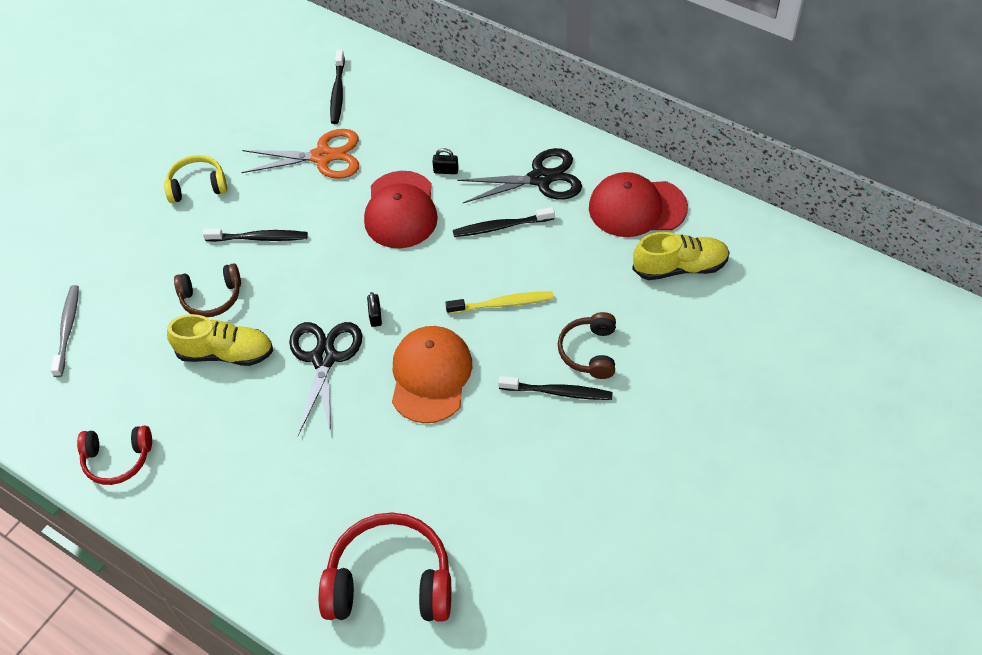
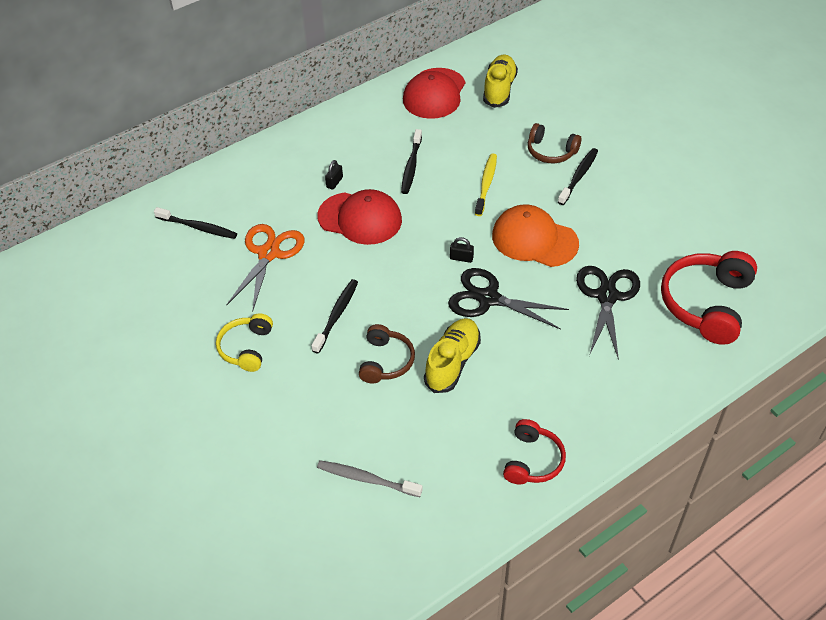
camera: 70 degrees left, 5 degrees down
black scissors [457,148,582,203] -> black scissors moved to [576,266,640,360]

